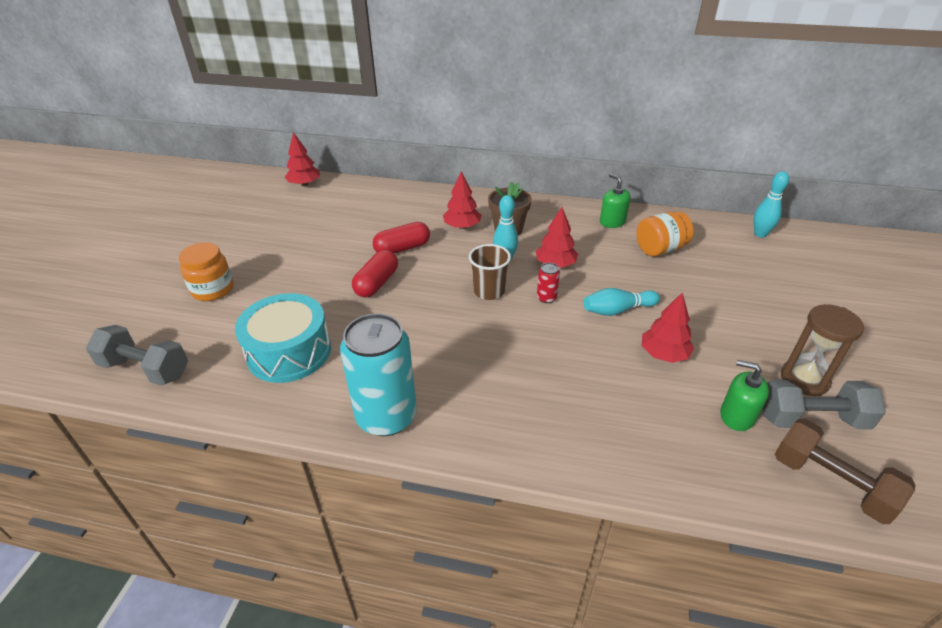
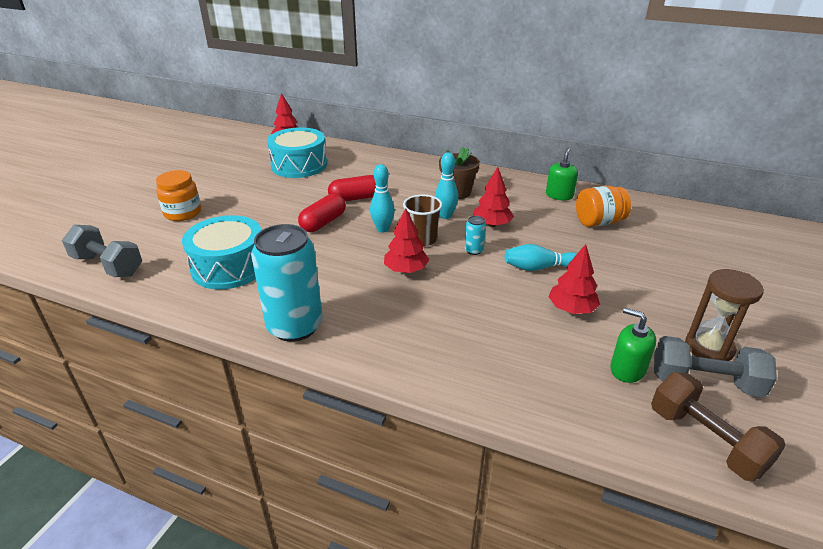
camera: 10 degrees right, 5 degrees down
red tree [443,171,482,229] -> red tree moved to [384,208,429,273]
red can [537,263,560,303] -> turquoise can [465,216,486,255]
green soap dispenser [600,173,631,228] -> green soap dispenser turned 45 degrees clockwise [546,148,578,200]
turquoise bowling pin [754,171,789,238] -> turquoise bowling pin moved to [370,164,395,233]
none -> turquoise drum [267,127,327,178]

